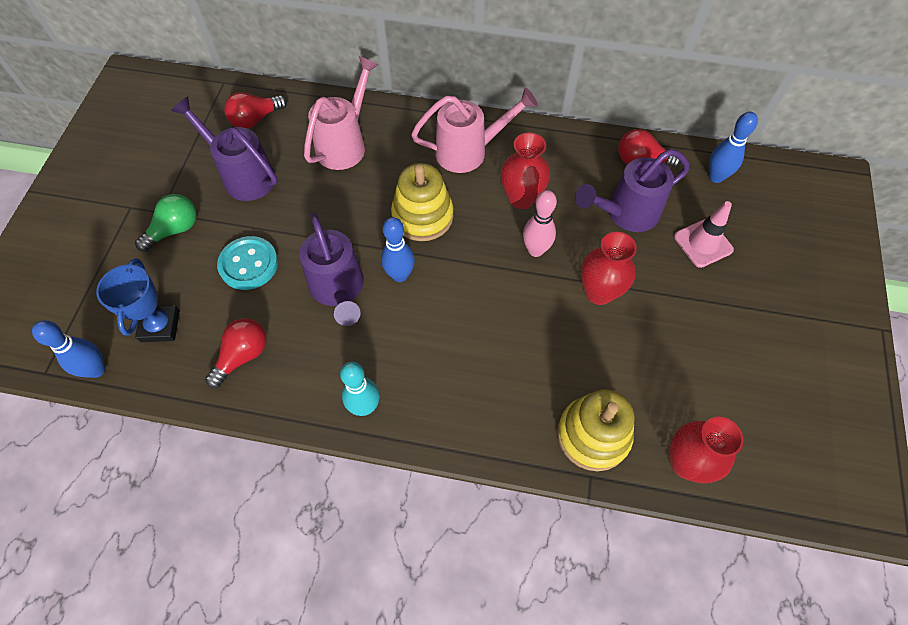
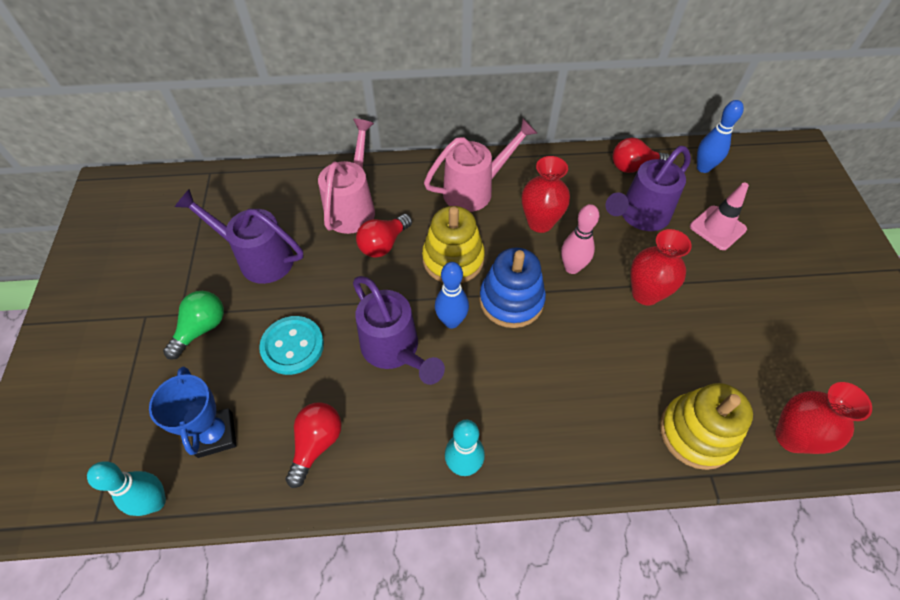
camera: 15 degrees left, 5 degrees down
blue bowling pin [32,320,105,378] -> turquoise bowling pin [87,461,166,516]
red light bulb [224,92,287,129] -> red light bulb moved to [356,214,412,258]
none -> blue stacking toy [479,247,546,328]

